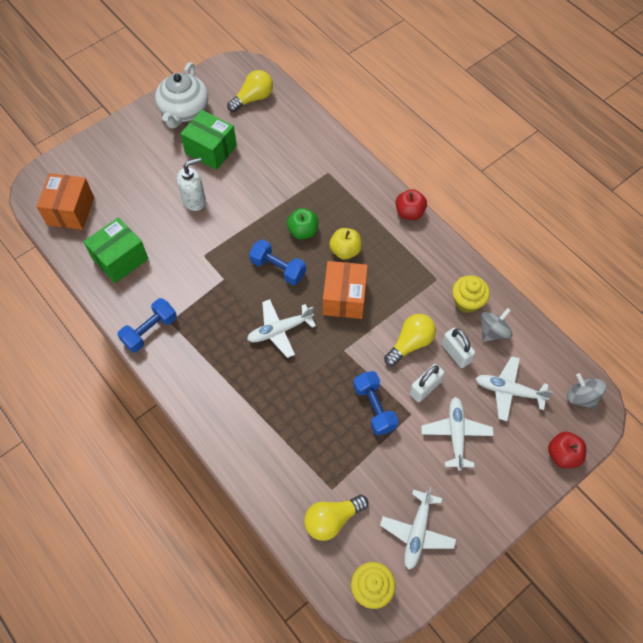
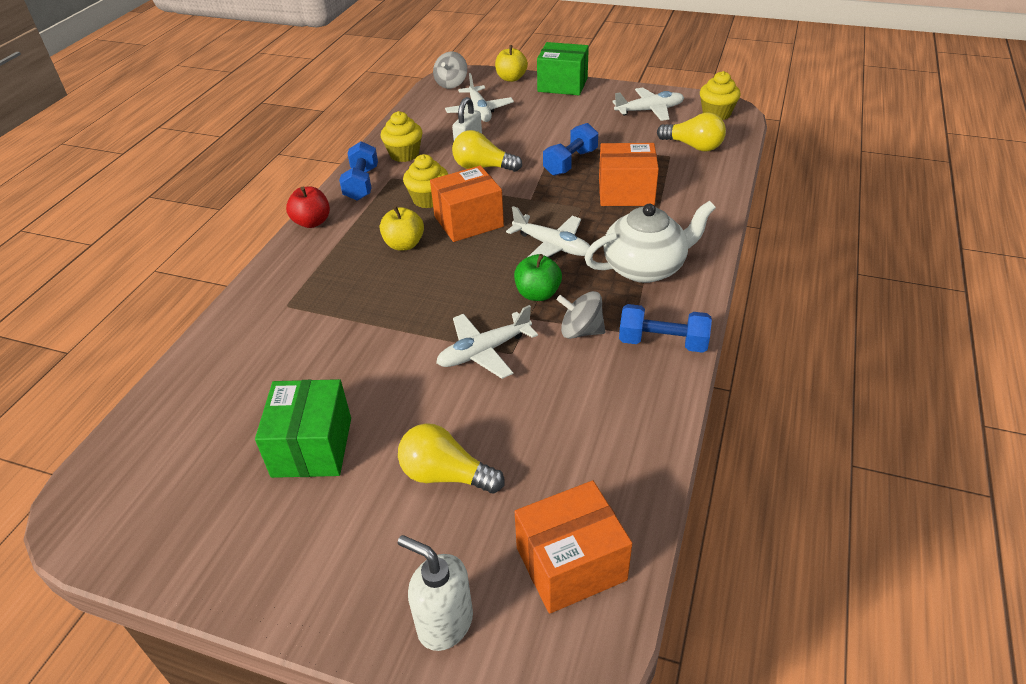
camera: 120 degrees left, 20 degrees down
green box [84,217,149,283] -> green box moved to [537,42,589,95]
white teapot [155,62,208,128] -> white teapot moved to [584,201,716,283]
white soap dispenser [177,158,206,211] -> white soap dispenser moved to [398,535,473,651]
yellow light bulb [227,70,273,112] -> yellow light bulb moved to [398,423,505,493]
blue dumbbell [249,239,306,285] -> blue dumbbell moved to [339,141,378,201]
green apple [287,208,318,239] -> green apple moved to [514,254,562,301]
white padlock [410,364,445,402] -> none
white plane [421,397,494,471] -> white plane moved to [436,305,538,379]
grey spinning top [480,308,512,342] -> grey spinning top moved to [557,291,606,339]
red apple [548,431,586,468] -> yellow apple [495,45,528,82]
none -> yellow cupcake [403,154,448,208]
none -> orange box [599,143,659,206]

